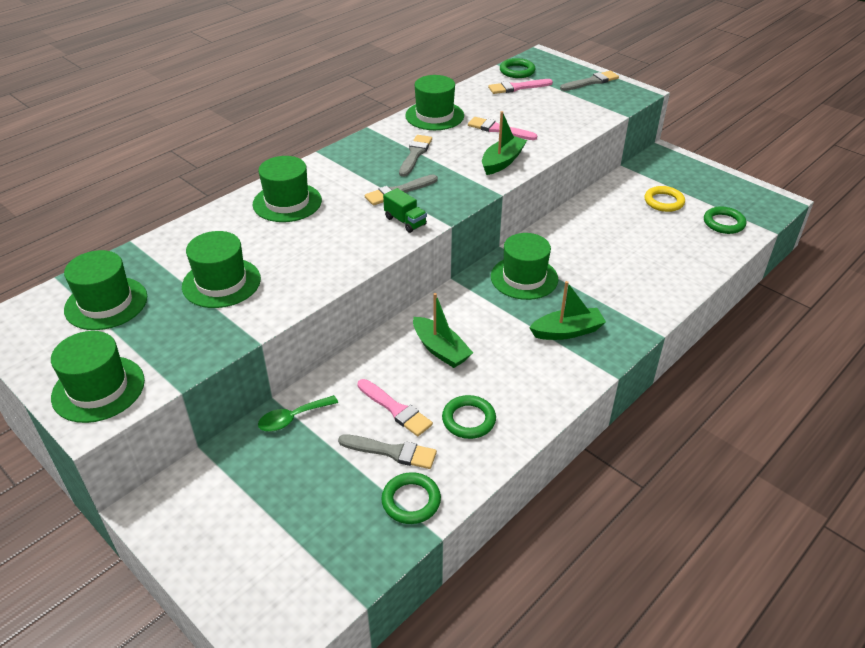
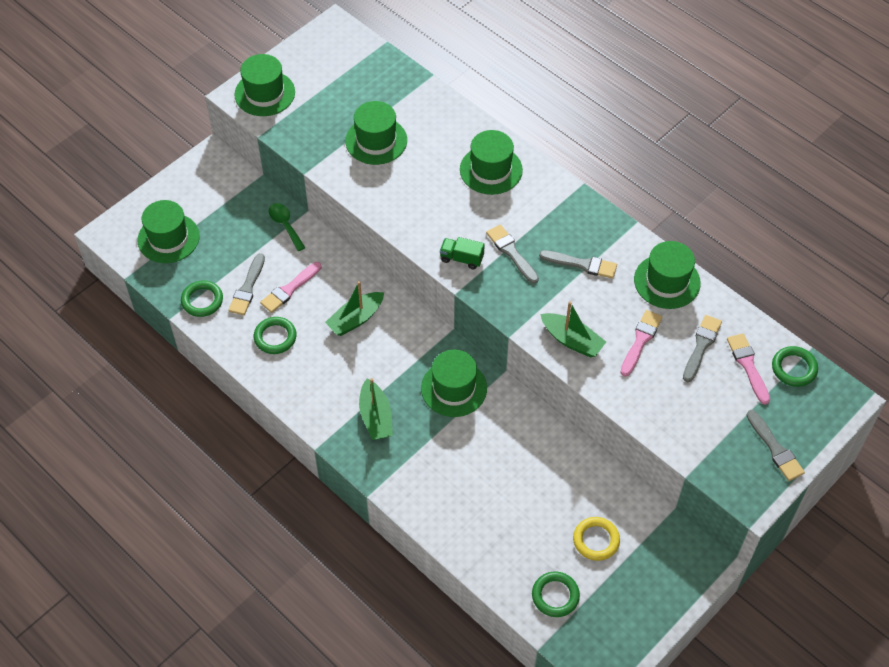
camera: 90 degrees right, 15 degrees up
green hat [64,250,147,330] -> green hat moved to [138,200,200,263]
green truck [383,188,427,233] -> green truck turned 60 degrees clockwise [440,237,485,270]
none -> grey brush [683,315,722,382]

